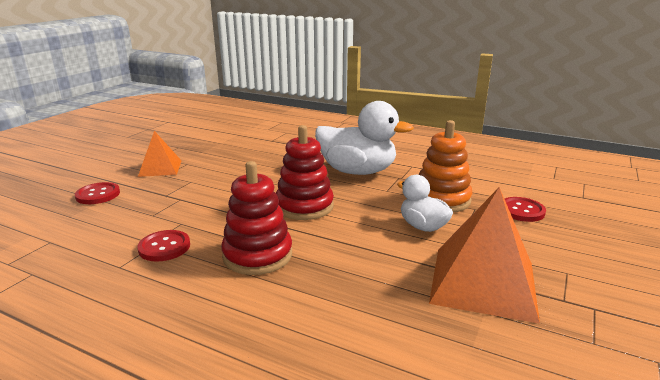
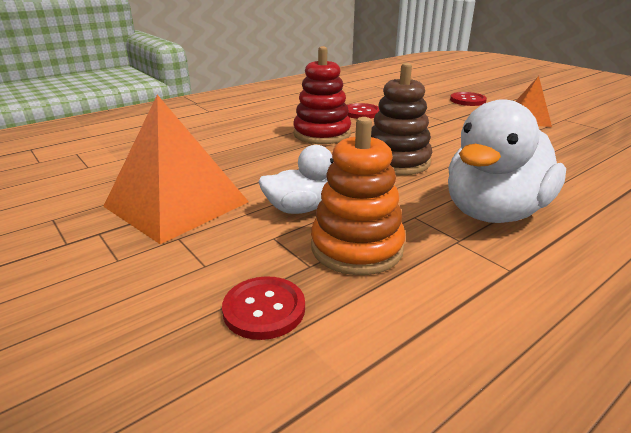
camera: 115 degrees right, 5 degrees up
red stacking toy [276,125,334,220] -> brown stacking toy [371,63,432,175]

